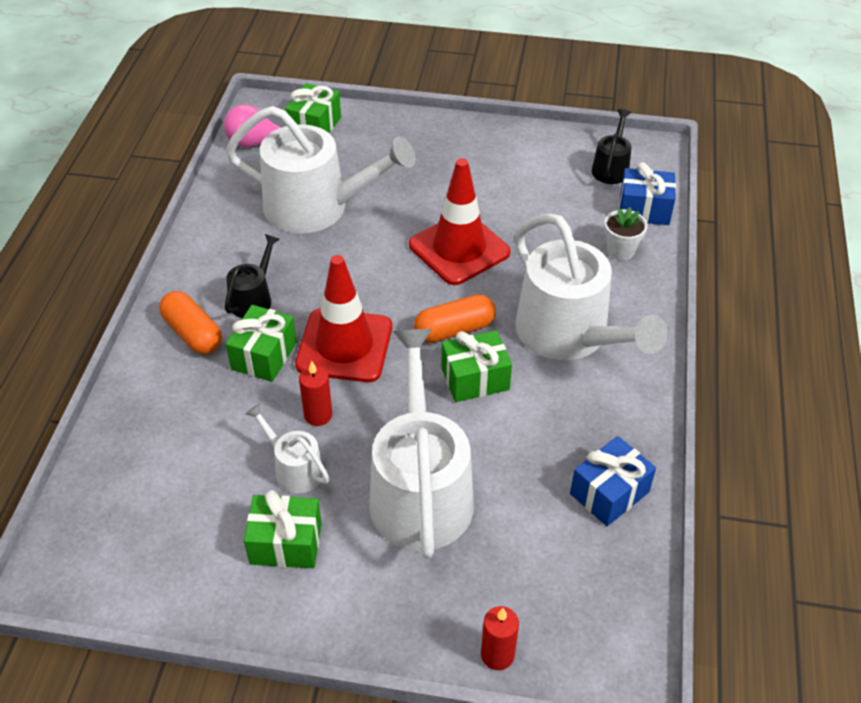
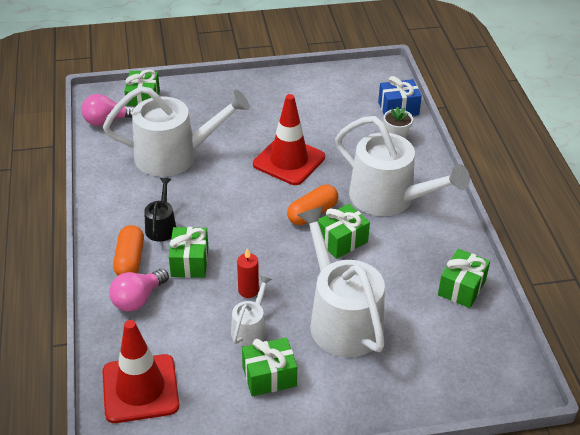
camera: 20 degrees left, 5 degrees down
orange capsule [159,291,222,354] -> orange capsule turned 60 degrees clockwise [113,225,144,276]
white watering can [245,403,330,493] -> white watering can turned 90 degrees clockwise [231,275,272,346]
red traffic cone [295,255,392,382] -> red traffic cone moved to [102,320,179,423]
red candle [481,606,519,670] -> none
blue gift [570,436,656,526] -> green gift [438,249,490,308]
black watering can [592,109,632,184] -> none
none -> pink light bulb [109,269,169,312]

